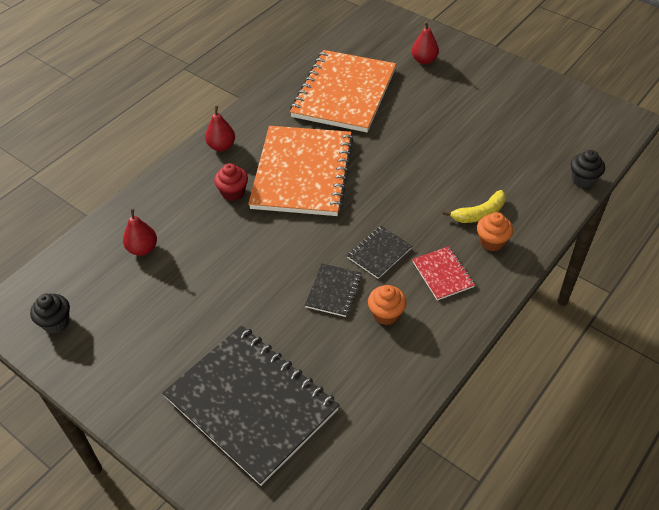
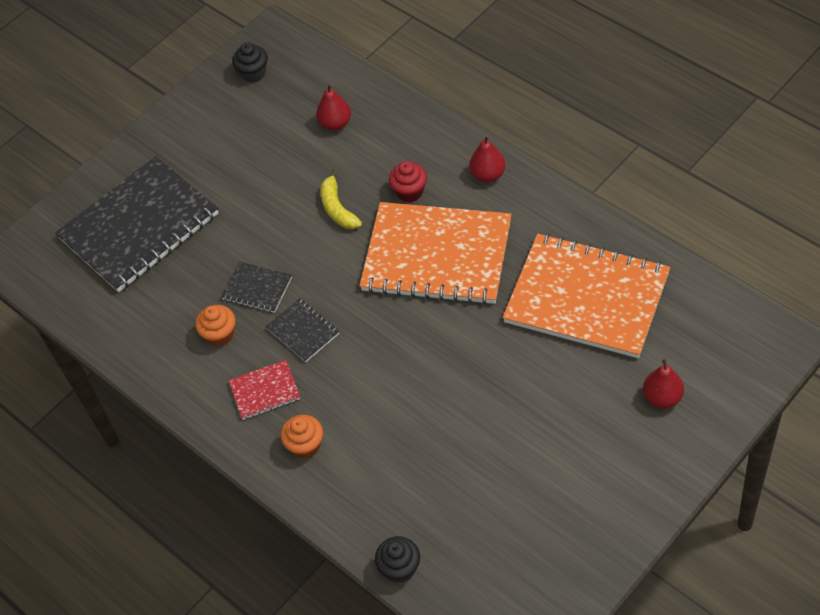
camera: 100 degrees right, 5 degrees up
yellow banana [443,190,506,223] -> yellow banana moved to [320,169,362,229]

